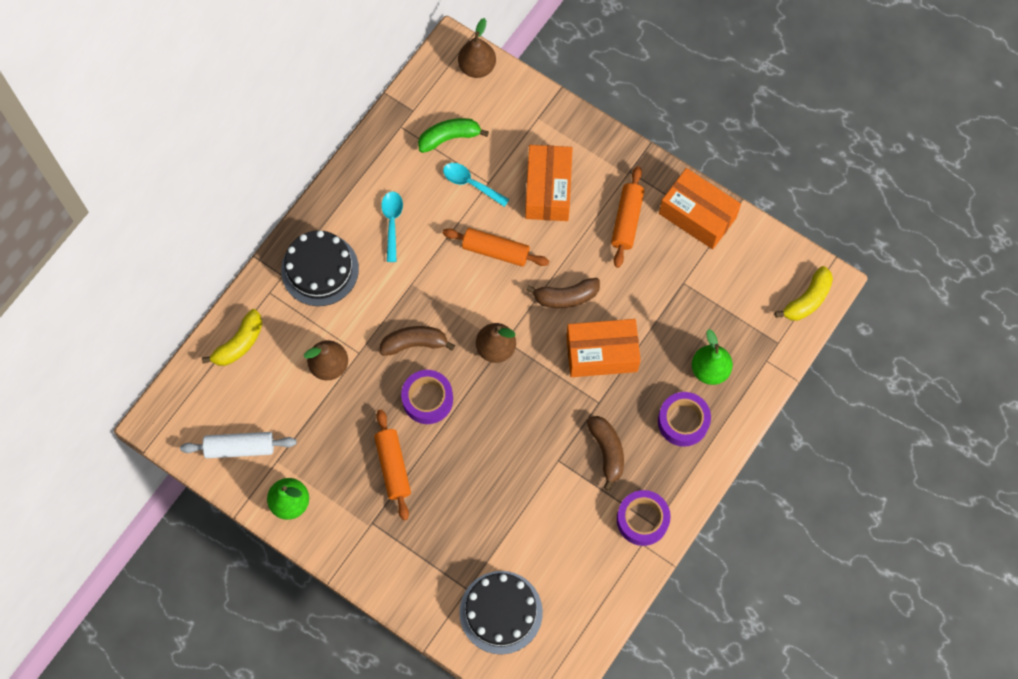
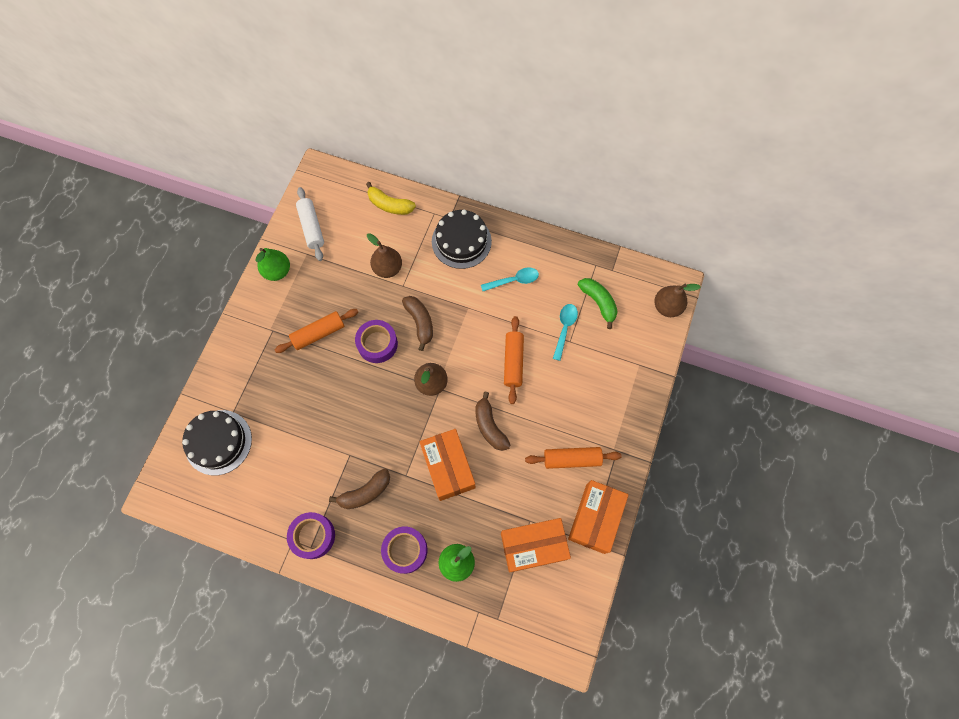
camera: 75 degrees right, 0 degrees up
orange box [525,145,573,221] -> orange box moved to [501,518,571,573]
yellow banana [775,266,833,321] -> none

